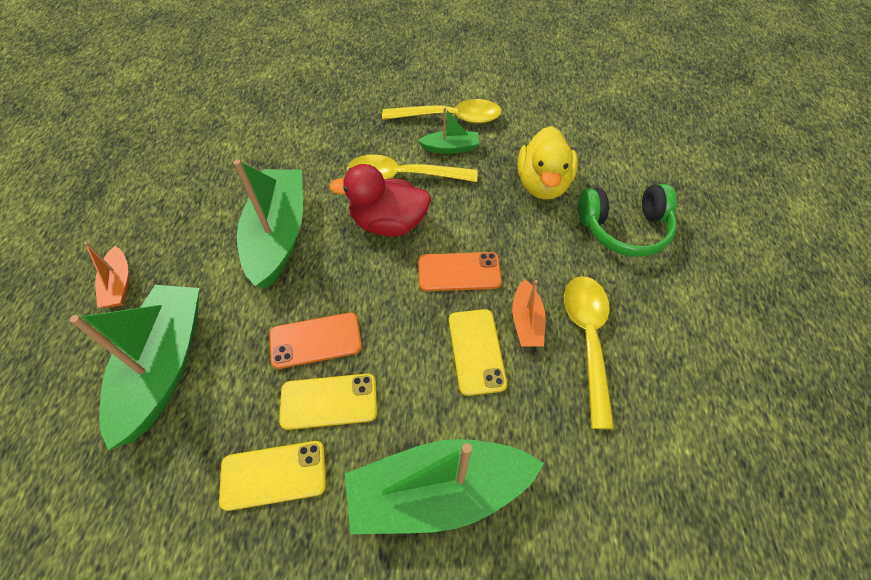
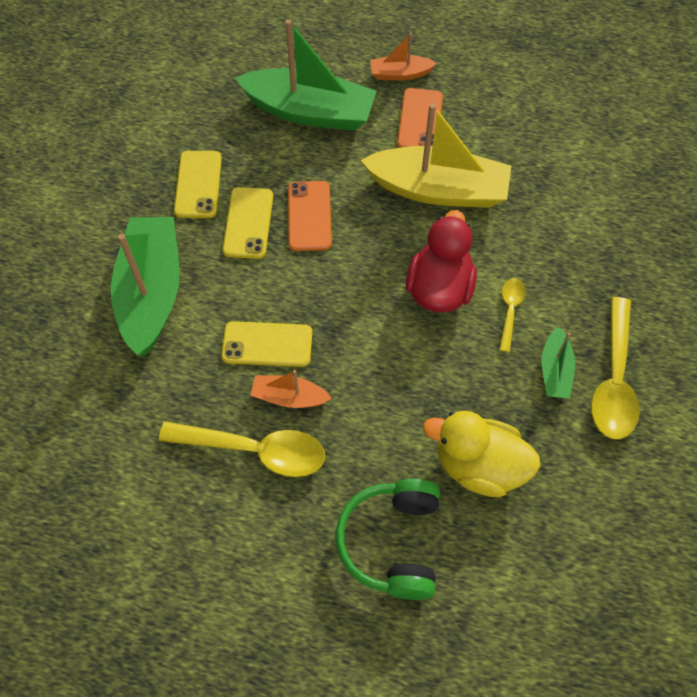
camera: 100 degrees right, 5 degrees up
green boat [233,159,303,289] -> yellow boat [360,103,511,208]
yellow spoon [347,154,478,182] -> yellow spoon [499,278,526,352], size x0.53
orange phone [418,252,502,291] -> orange phone moved to [397,88,443,148]

